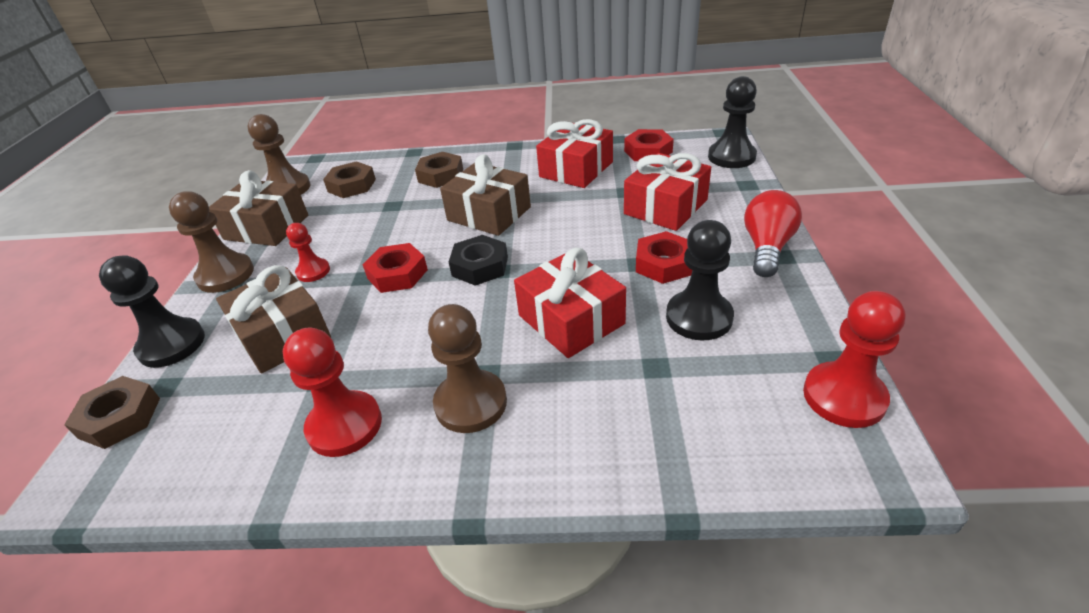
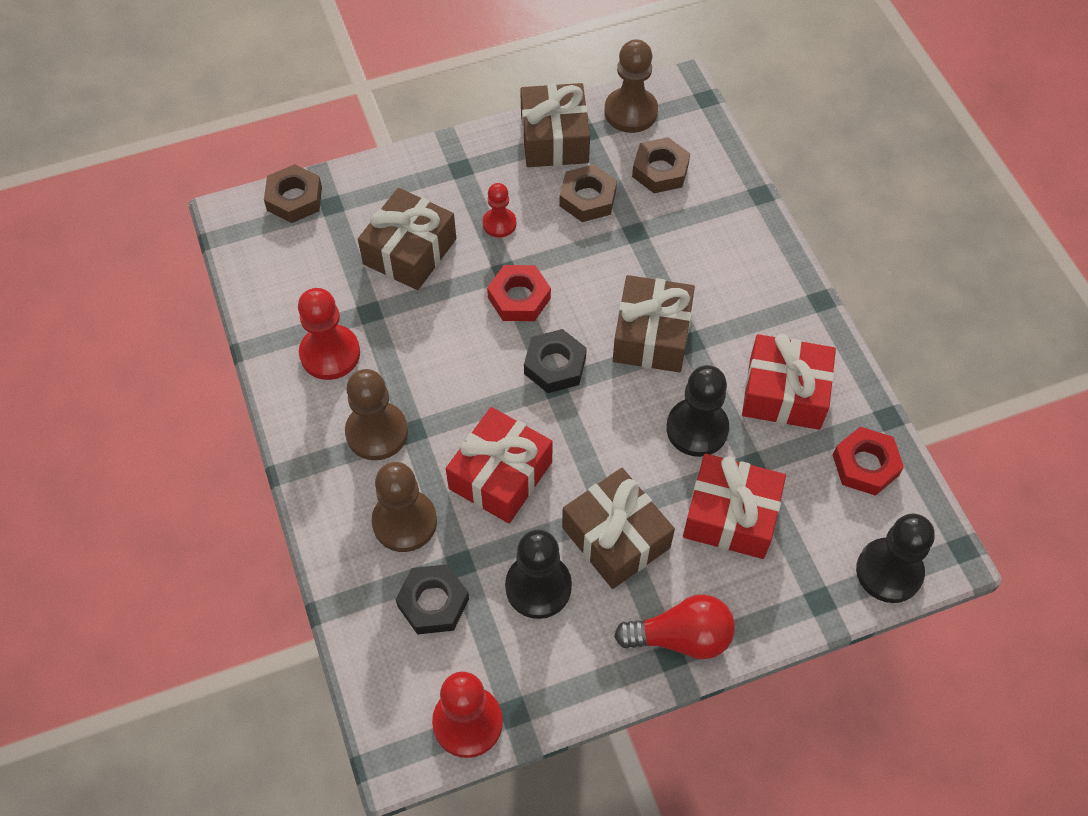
camera: 65 degrees right, 20 degrees up
black pawn [99,255,205,368] -> black pawn moved to [666,365,729,457]
brown pawn [169,191,254,293] -> brown pawn moved to [372,462,437,552]
brown nut [415,152,463,188] -> brown nut moved to [559,164,617,222]
red nut [636,231,692,284] -> brown gift [562,468,675,589]
none -> black nut [395,564,469,635]

